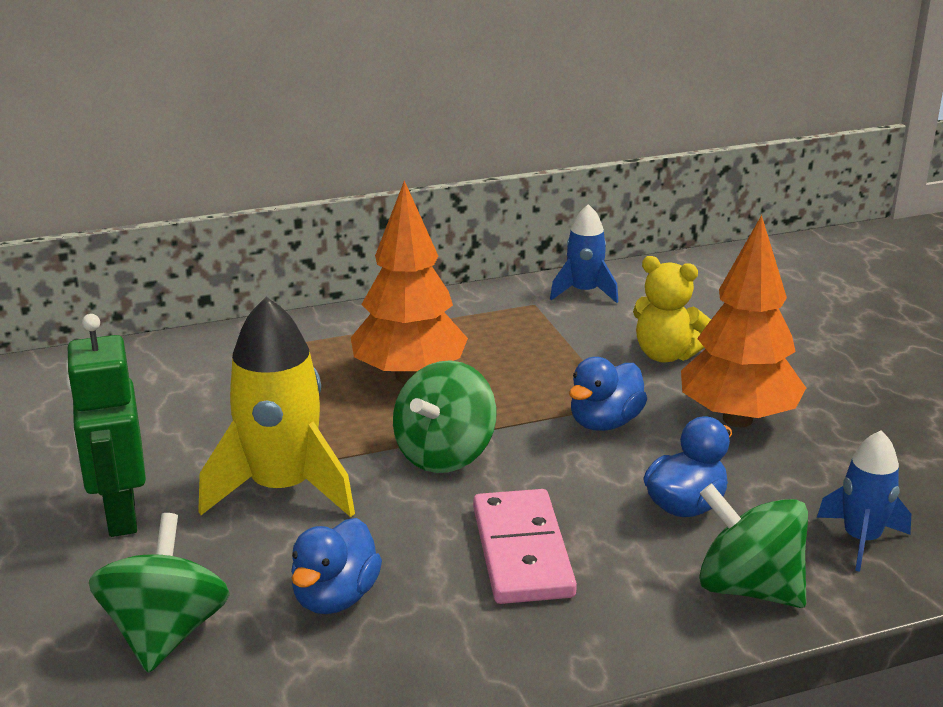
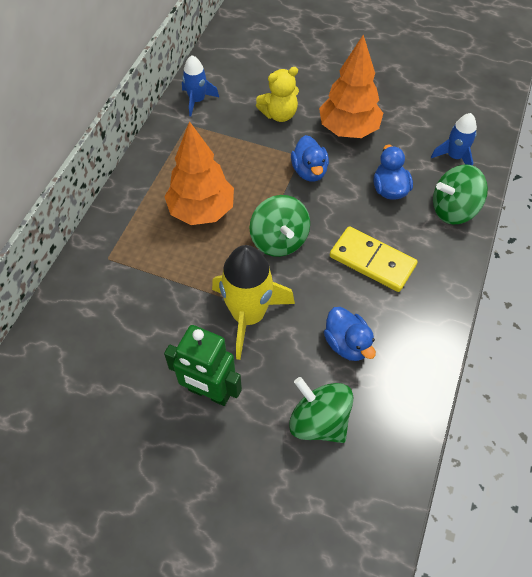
camera: 50 degrees left, 30 degrees up
pink domino [473,489,577,604] -> yellow domino [330,226,418,292]

